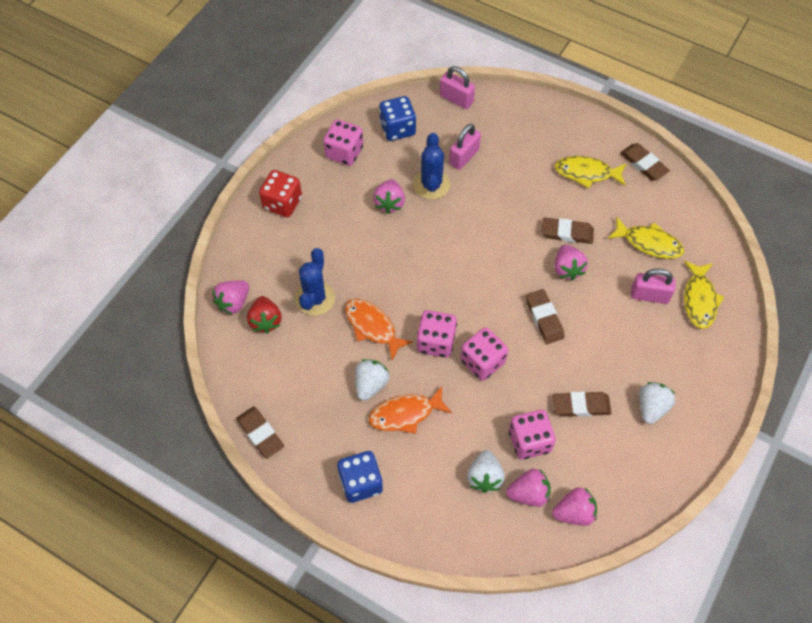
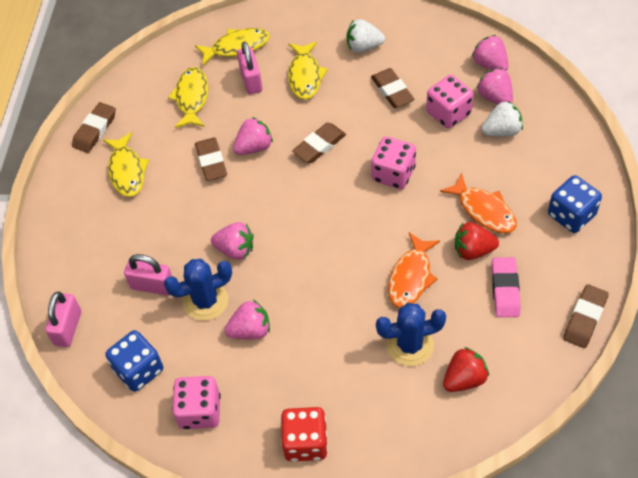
camera: 110 degrees left, 5 degrees down
pink strawberry [213,281,249,315] -> pink strawberry moved to [211,222,253,260]
white strawberry [355,359,390,401] -> red strawberry [455,222,499,260]
pink dice [416,310,457,358] -> none
none -> yellow fish [288,41,328,99]
none -> pink eraser [492,257,520,317]

